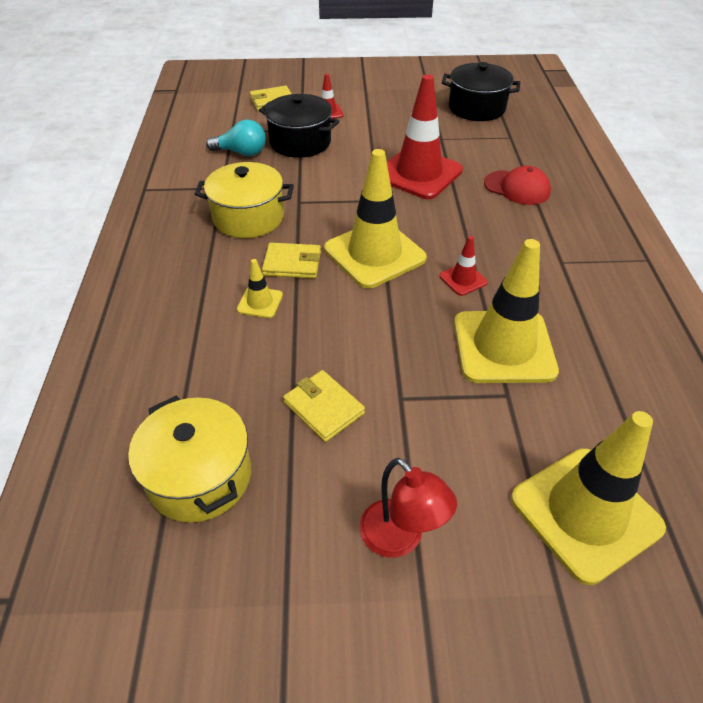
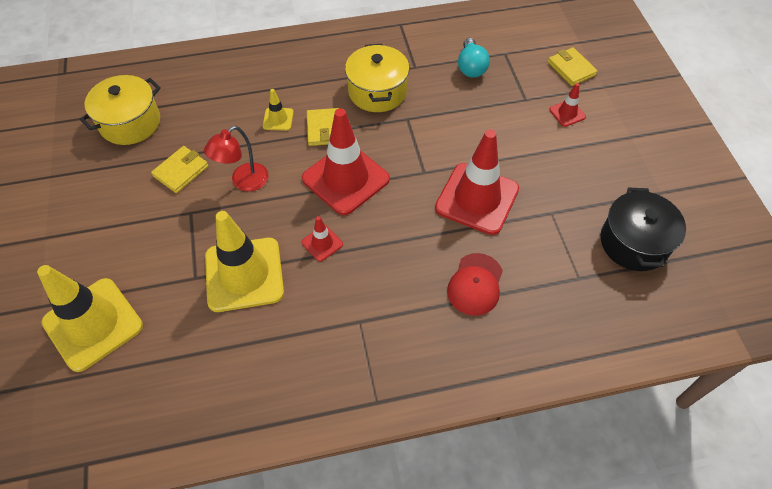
camera: 80 degrees right, 10 degrees up
black pot [259,94,339,158] -> none
yellow traffic cone [324,149,427,289] -> red traffic cone [302,108,390,215]
red lamp [360,458,457,557] -> red lamp moved to [204,126,269,192]

